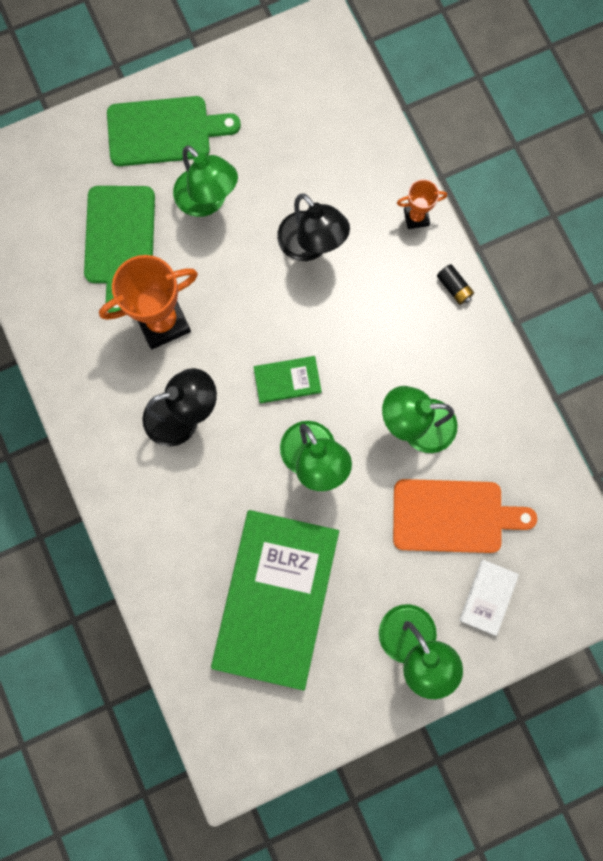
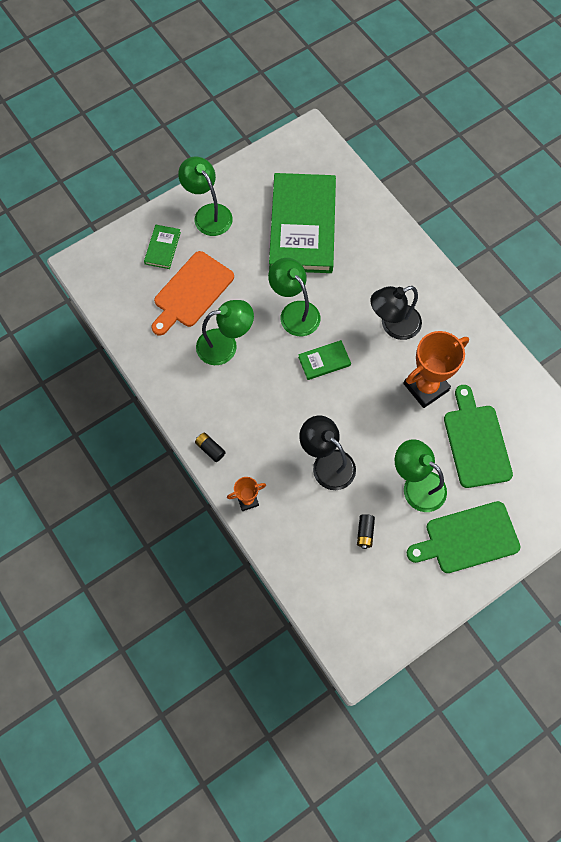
camera: 170 degrees right, 10 degrees down
orange cutting board [393,479,537,553] -> orange cutting board turned 45 degrees counterclockwise [151,251,234,336]
white book [459,560,519,636] -> green book [144,225,181,269]
none -> black battery [357,514,375,549]

